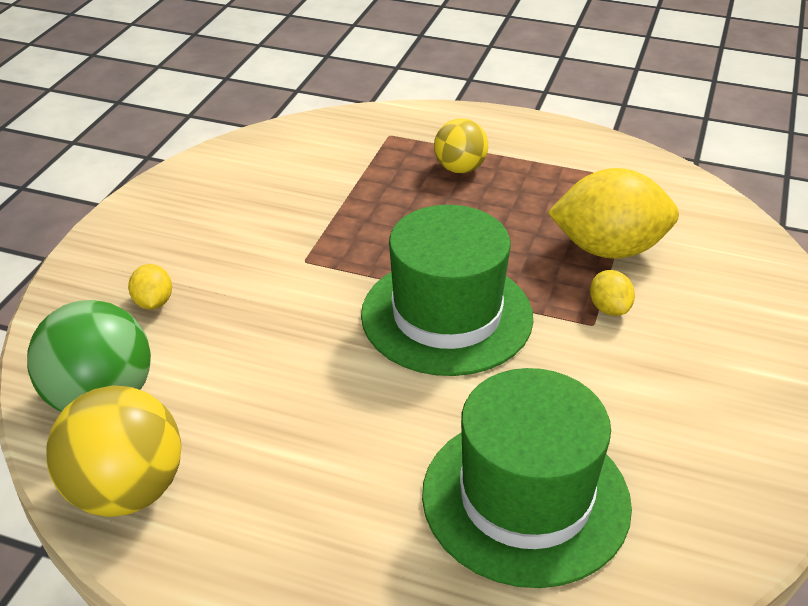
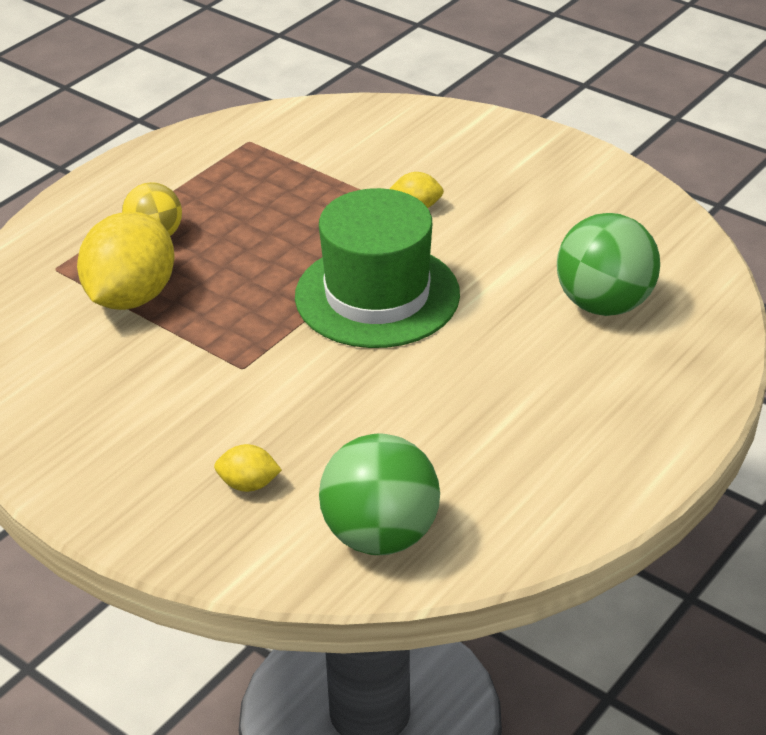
camera: 70 degrees left, 0 degrees up
yellow ball [46,385,182,517] -> none
green hat [422,368,632,588] -> green ball [557,213,660,316]
yellow lemon [547,168,679,259] -> yellow lemon moved to [77,211,174,310]

